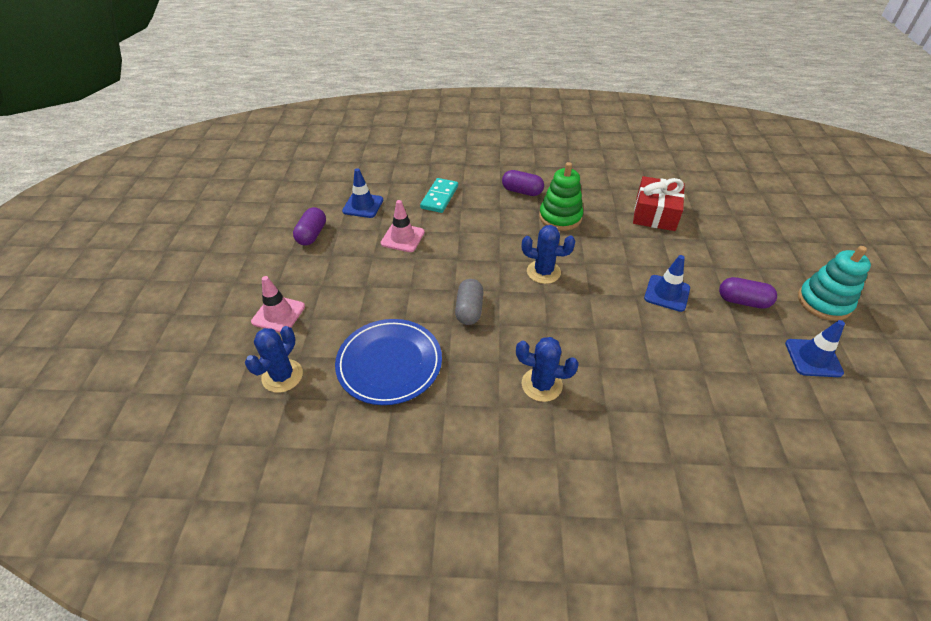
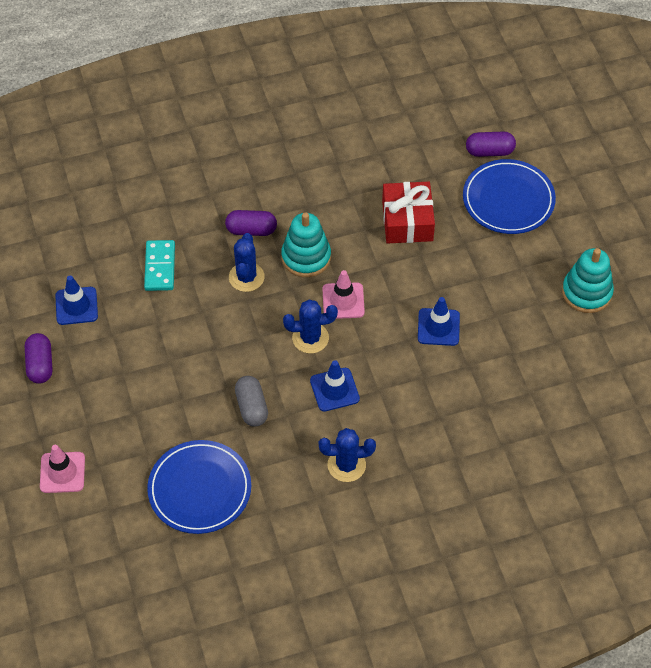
camera: 20 degrees left, 10 degrees up
blue cactus [245,326,303,393] -> blue cactus moved to [229,233,265,292]
pink traffic cone [381,200,425,252] -> pink traffic cone moved to [322,270,365,319]
green stacking toy [539,162,583,231] -> turquoise stacking toy [281,212,331,277]
purple capsule [719,277,777,309] -> purple capsule moved to [466,131,516,157]
blue traffic cone [785,320,845,377] -> blue traffic cone moved to [310,360,360,411]
none -> blue plate [463,159,556,234]

